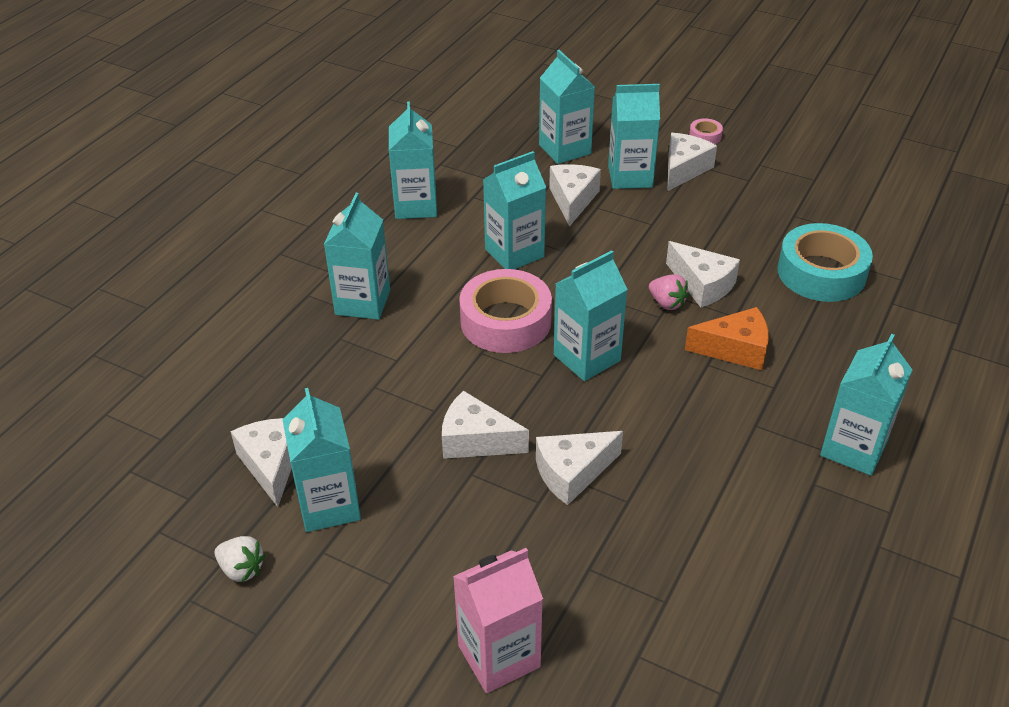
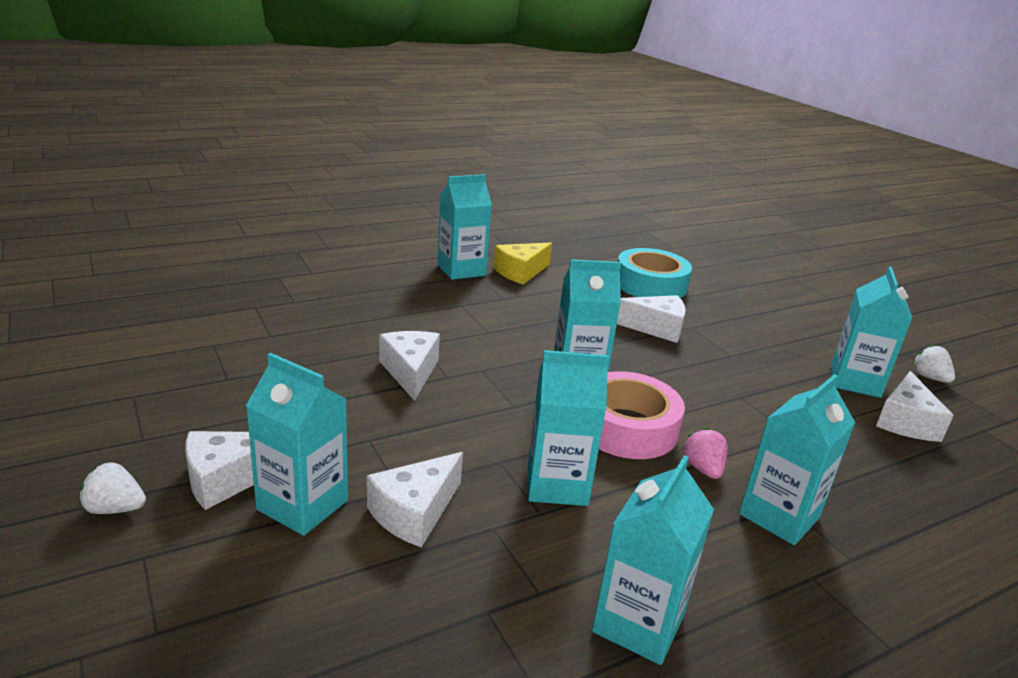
camera: 150 degrees left, 15 degrees down
white cheese [442,391,529,459] -> none
pink carton [453,548,543,693] -> none
turquoise carton [539,50,595,164] -> none
pink strawberry [649,275,689,310] -> pink strawberry moved to [683,428,727,479]
orange cheese [685,307,769,370] -> none
pink tape [689,118,723,144] -> white strawberry [79,462,146,514]
turquoise tape [778,223,873,302] -> turquoise tape moved to [618,248,692,298]
none -> yellow cheese [493,243,552,285]

